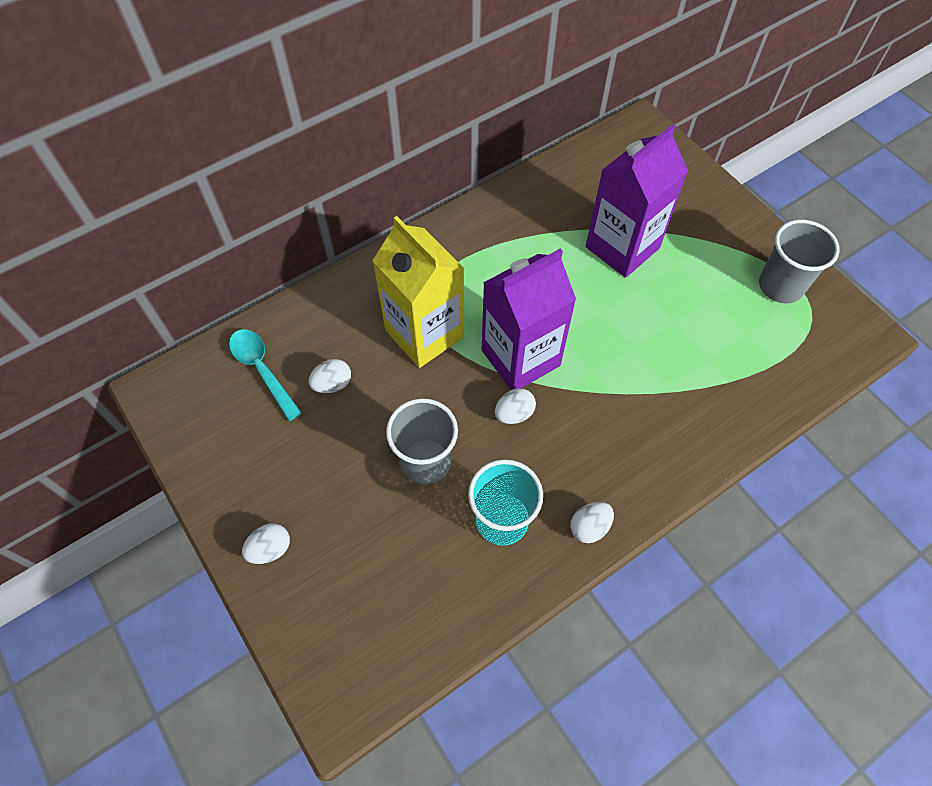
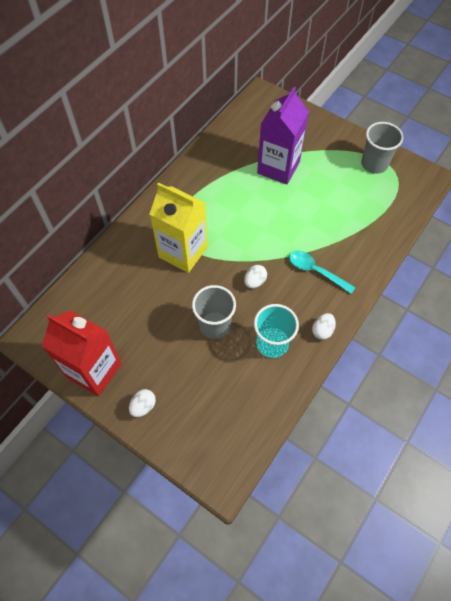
camera: 20 degrees left, 0 degrees up
turquoise spoon [229,329,301,421] -> turquoise spoon moved to [289,251,355,294]
white egg [308,359,351,393] -> none
purple carton [482,249,576,390] -> none
none -> red carton [42,311,122,396]

